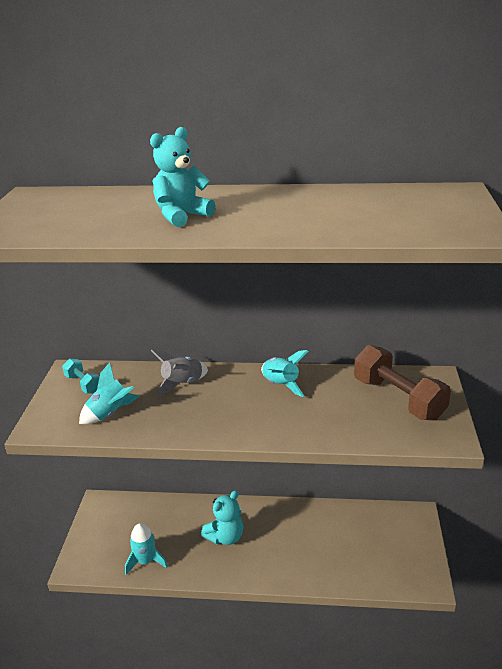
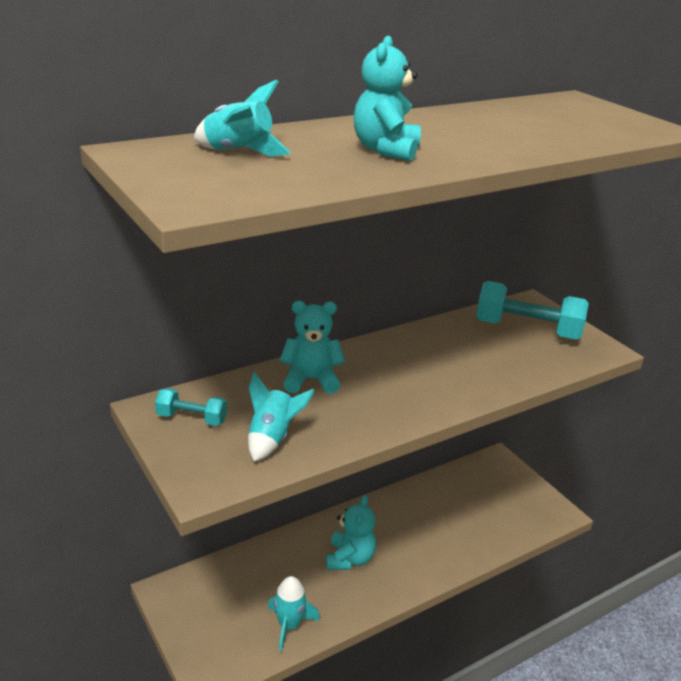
camera: 40 degrees left, 0 degrees up
grey rocket [151,350,208,395] -> turquoise teddy bear [280,301,345,394]
turquoise rocket [261,350,308,397] -> turquoise rocket moved to [194,79,291,157]
brown dumbbell [354,345,451,421] -> turquoise dumbbell [476,281,589,340]

